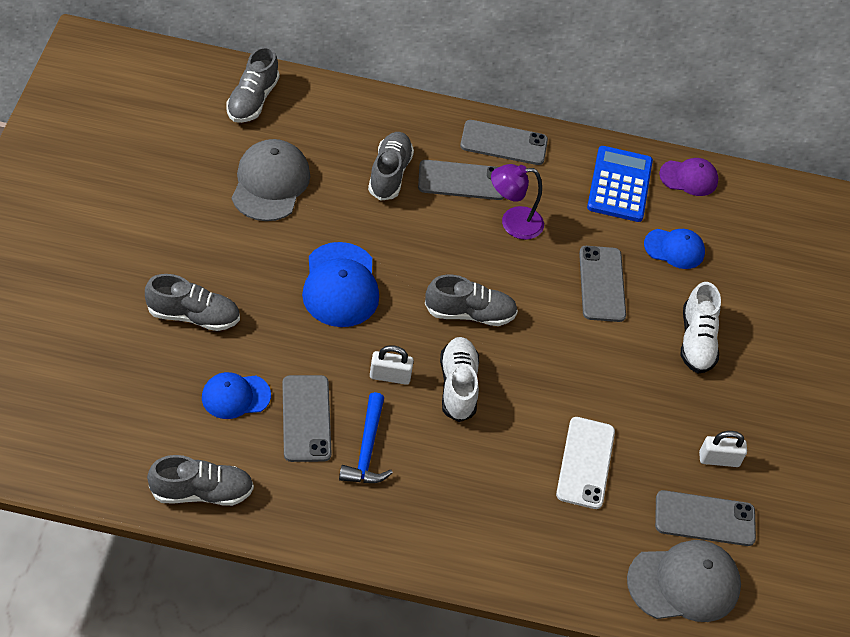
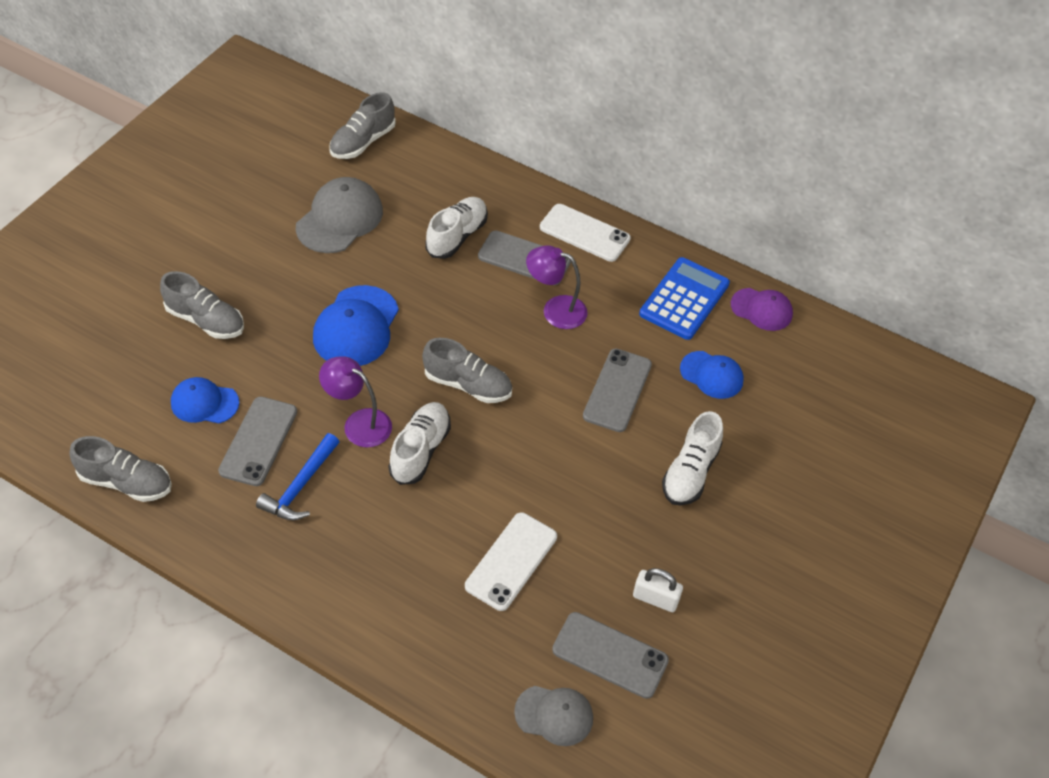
camera: 25 degrees right, 0 degrees up
grey shoe [368,132,414,201] -> white shoe [425,197,488,259]
white padlock [370,345,414,385] -> purple lamp [319,356,392,447]
grey phone [460,120,548,165] -> white phone [540,204,631,262]
grey cap [627,540,741,622] -> grey cap [514,686,593,746], size x0.63

